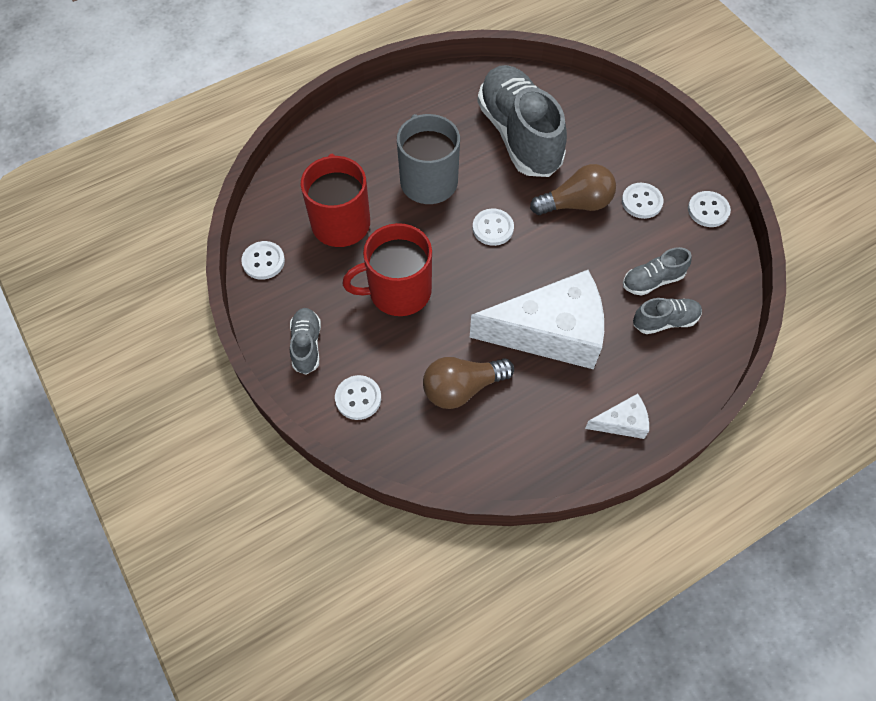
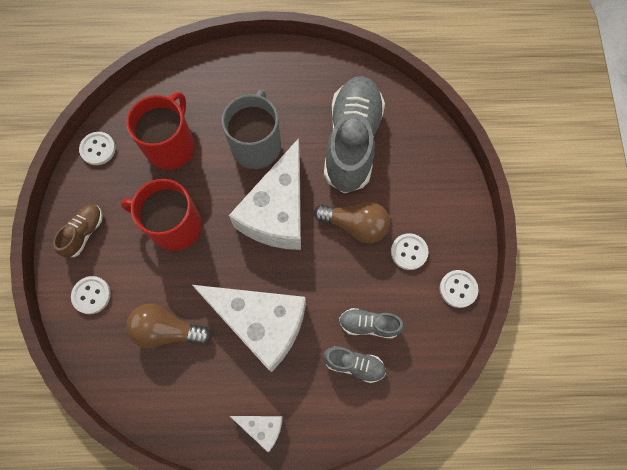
camera: 30 degrees right, 10 degrees up
grey shoe [290,308,321,375] -> brown shoe [53,204,103,258]
white button [473,209,514,246] -> white cheese [229,138,301,250]

